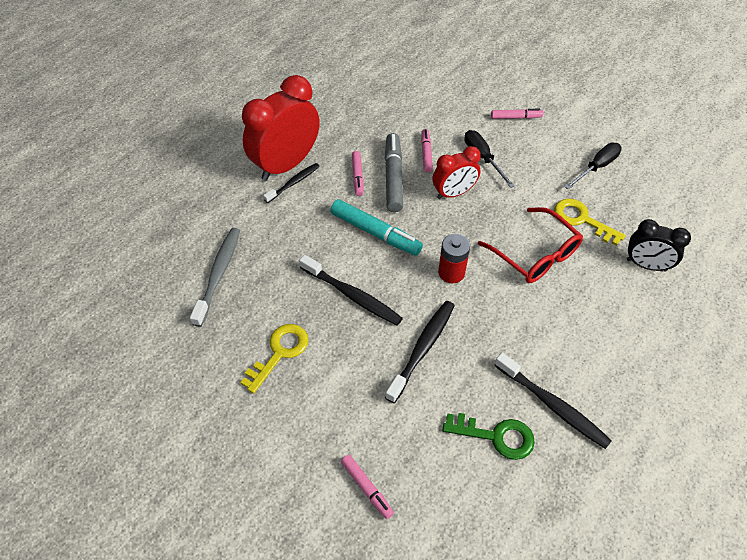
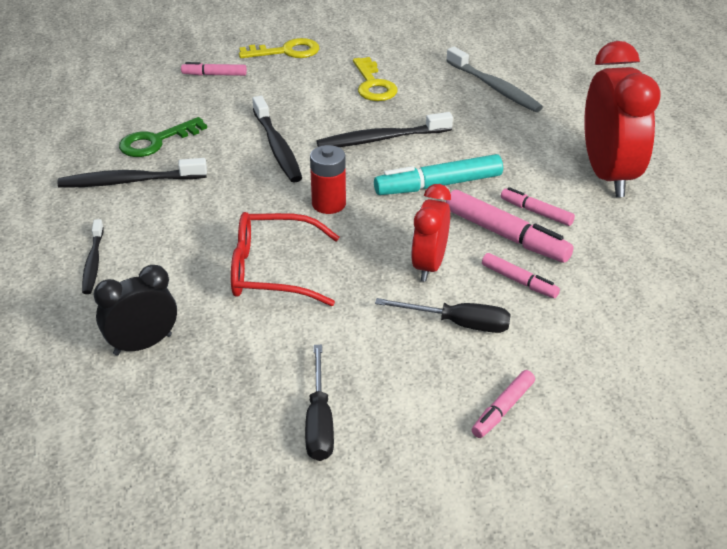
camera: 130 degrees right, 15 degrees down
black toothbrush [263,163,320,203] -> black toothbrush moved to [82,219,104,294]
grey marker [385,133,403,212] -> pink marker [446,190,573,263]
yellow key [554,199,626,246] -> yellow key moved to [239,38,319,58]

